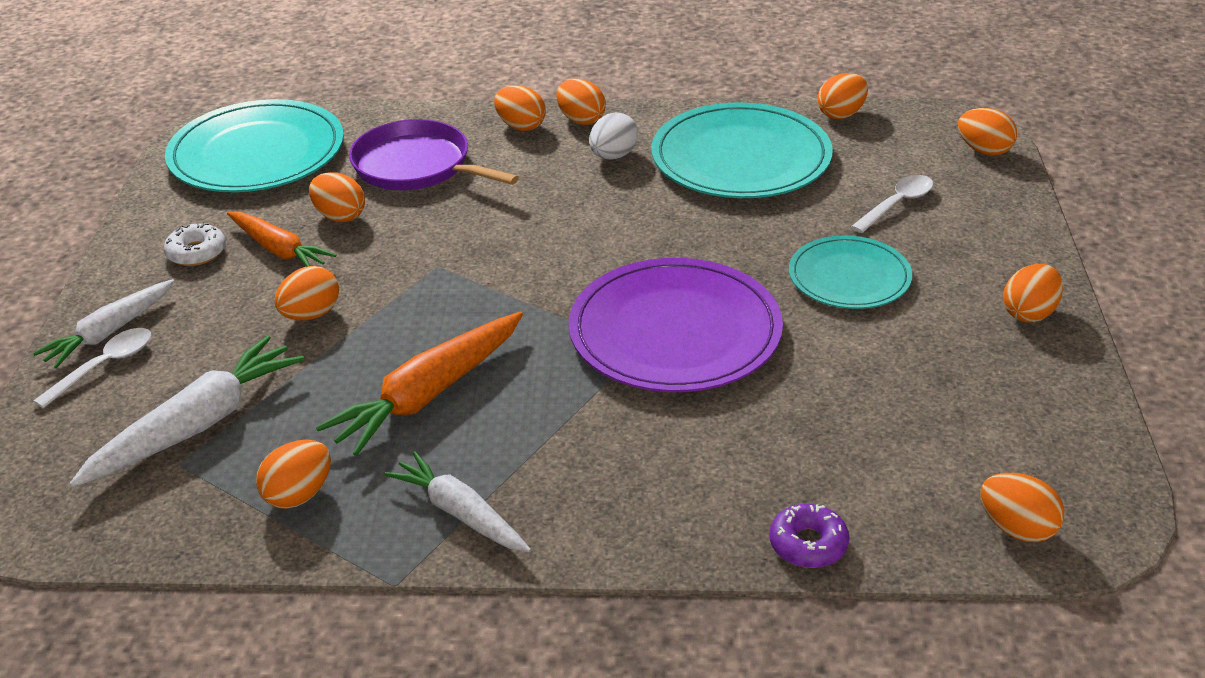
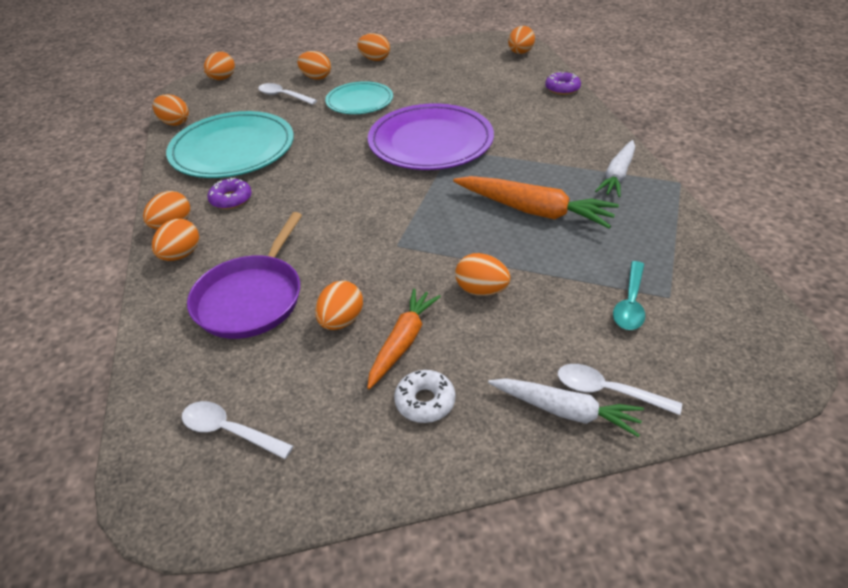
camera: 105 degrees left, 5 degrees up
white carrot [69,335,304,487] -> turquoise spoon [613,261,645,330]
turquoise plate [165,99,344,192] -> white spoon [182,401,294,459]
orange egg [256,439,331,509] -> orange egg moved to [297,51,331,80]
white egg [589,112,638,159] -> purple donut [208,178,252,209]

